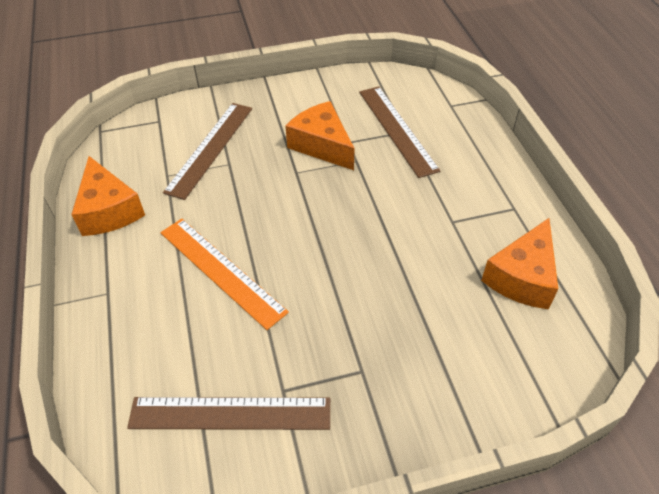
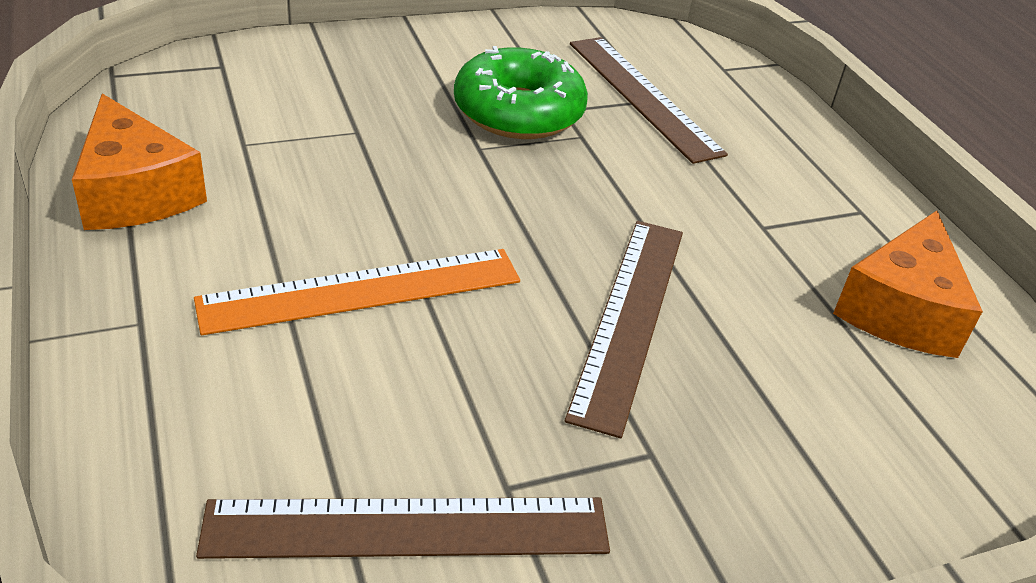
camera: 10 degrees left, 10 degrees down
orange ruler [160,218,289,330] -> orange ruler turned 60 degrees counterclockwise [194,249,520,335]
brown ruler [163,103,252,200] -> brown ruler moved to [565,221,683,438]
orange cheese [285,101,355,170] -> green donut [454,46,588,139]

